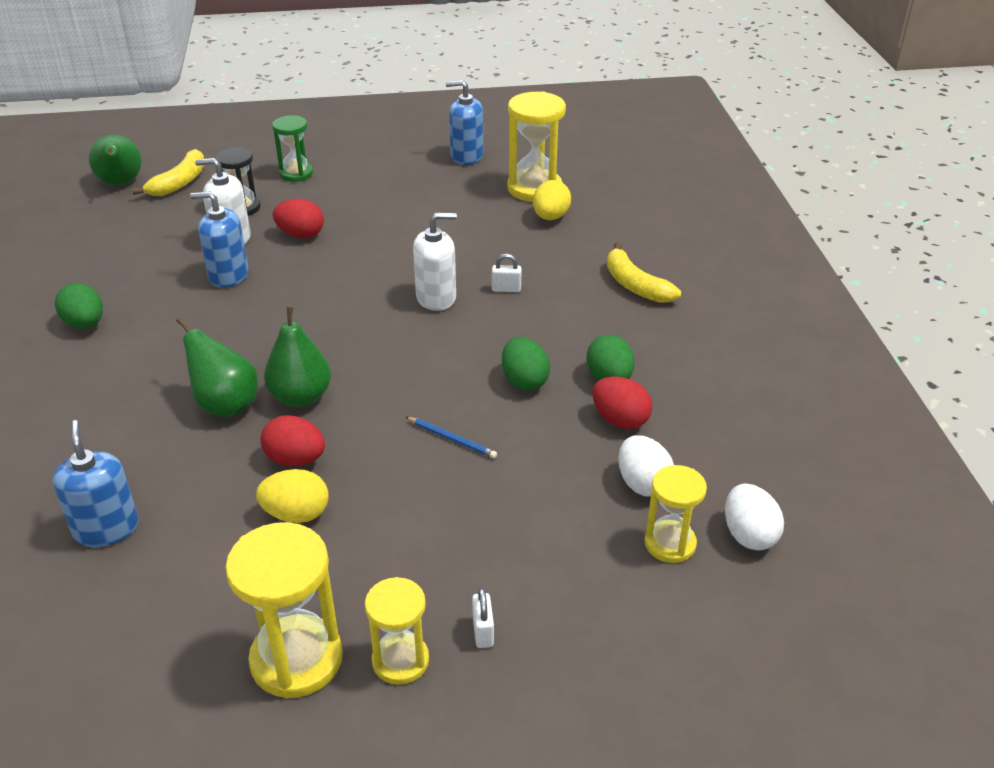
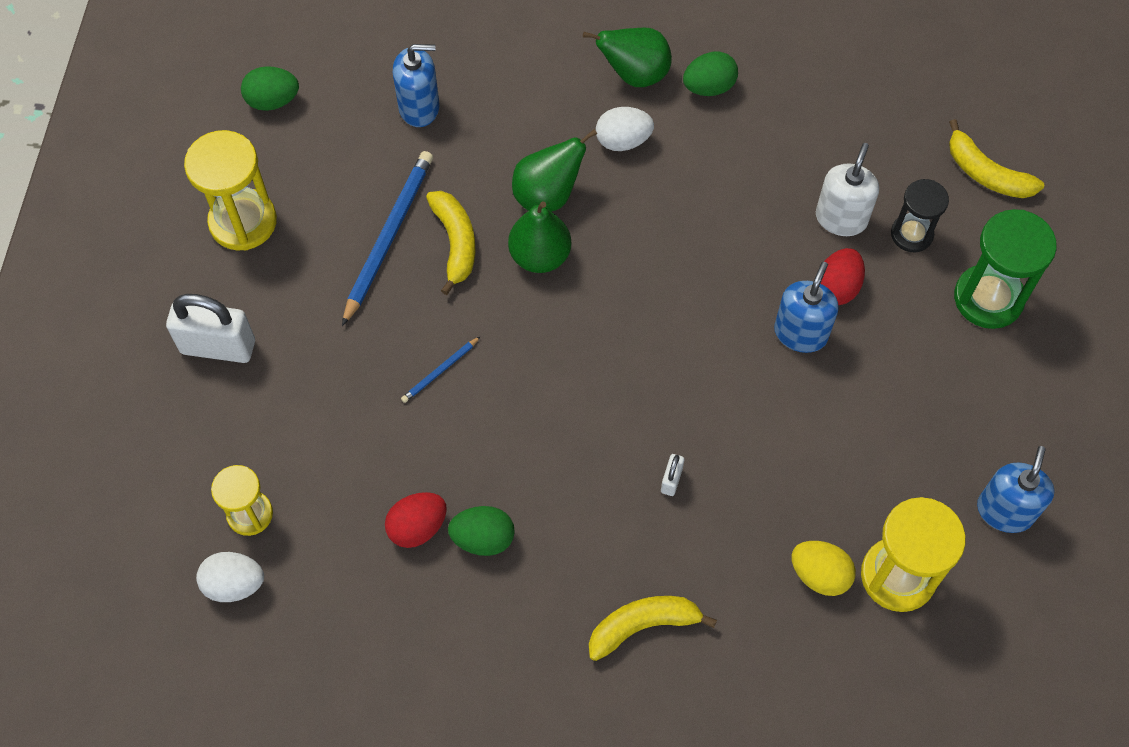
camera: 105 degrees right, 25 degrees up
green pear [89,135,142,185] -> green pear moved to [583,28,672,87]
blue soap dispenser [190,192,249,288] -> blue soap dispenser moved to [774,262,839,353]
yellow egg [256,469,329,523] -> blue pencil [342,151,433,326]
red egg [261,415,325,466] -> yellow banana [426,191,475,295]
green hourglass [272,115,313,182] -> green hourglass [954,209,1057,329], size x1.61
yellow hourglass [365,577,429,685] -> none
white soap dispenser [413,213,457,311] -> none
white padlock [472,588,494,648] -> white padlock [166,294,255,363], size x2.25
green egg [502,337,550,391] -> green egg moved to [241,66,299,111]
white egg [618,435,674,497] -> white egg moved to [596,107,654,151]

